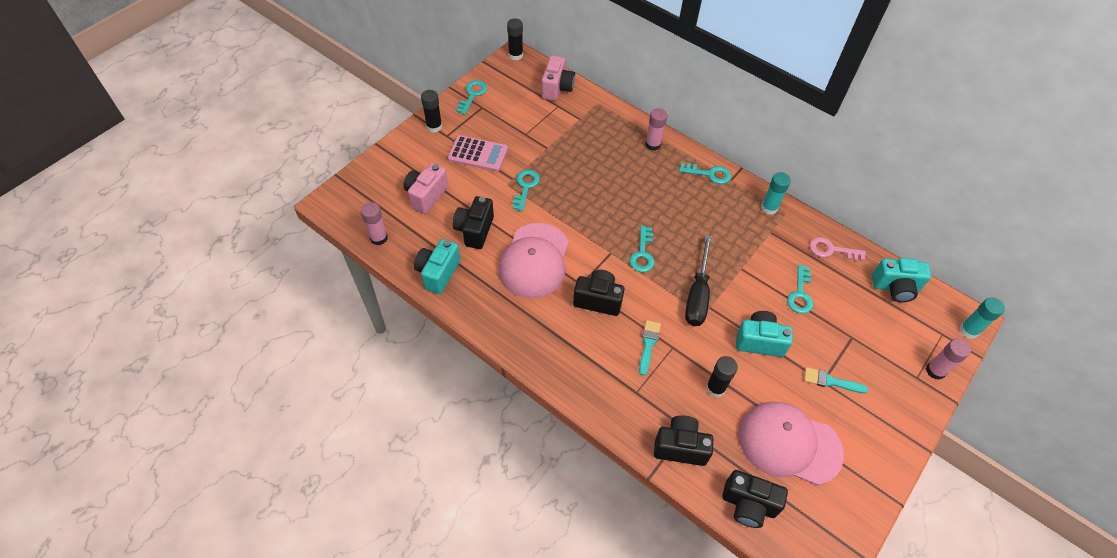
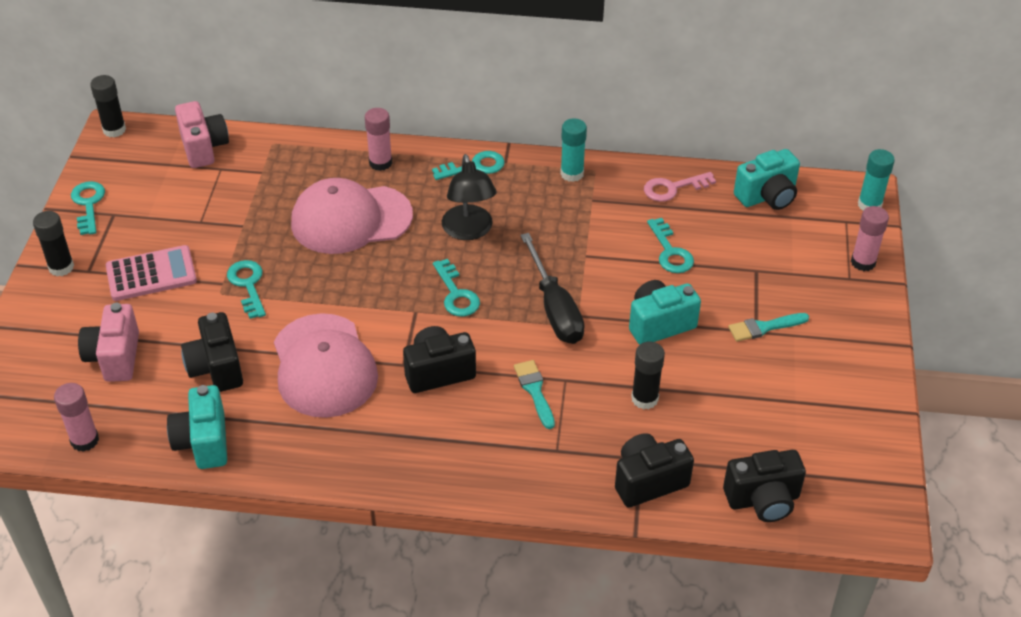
camera: 30 degrees left, 10 degrees down
pink cap [739,402,844,485] -> pink cap moved to [291,178,413,254]
none -> black lamp [442,154,497,240]

